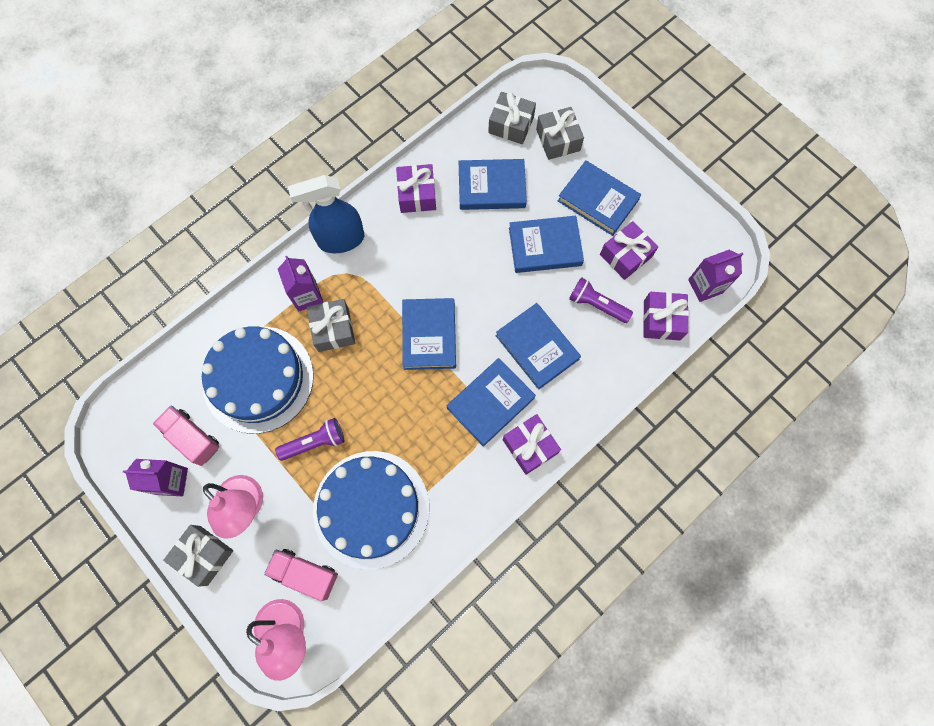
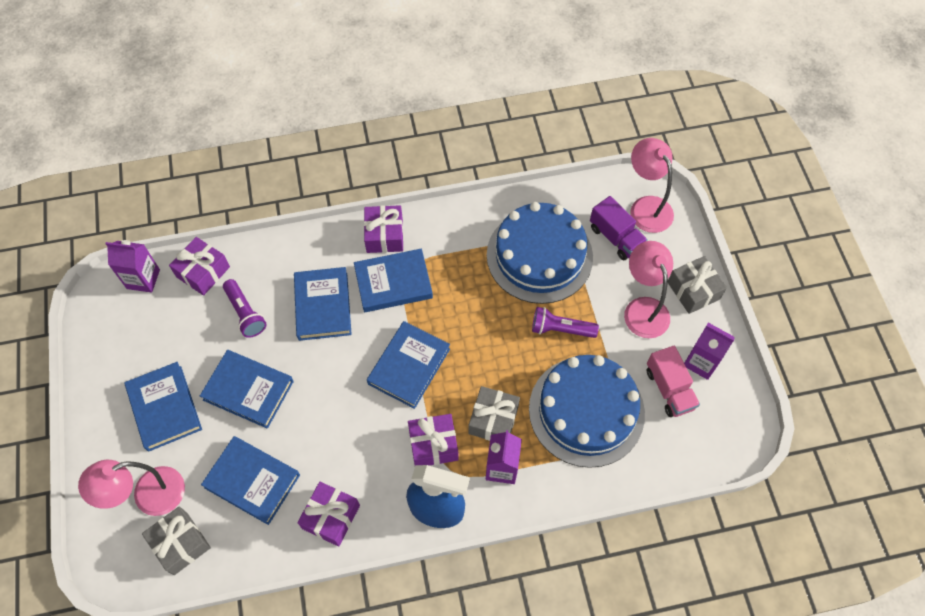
camera: 150 degrees left, 10 degrees down
pink truck [264,549,338,601] -> purple truck [590,196,648,260]
grey gift [536,107,584,160] -> pink lamp [78,460,185,516]
purple gift [600,221,658,280] -> purple gift moved to [408,414,459,466]

